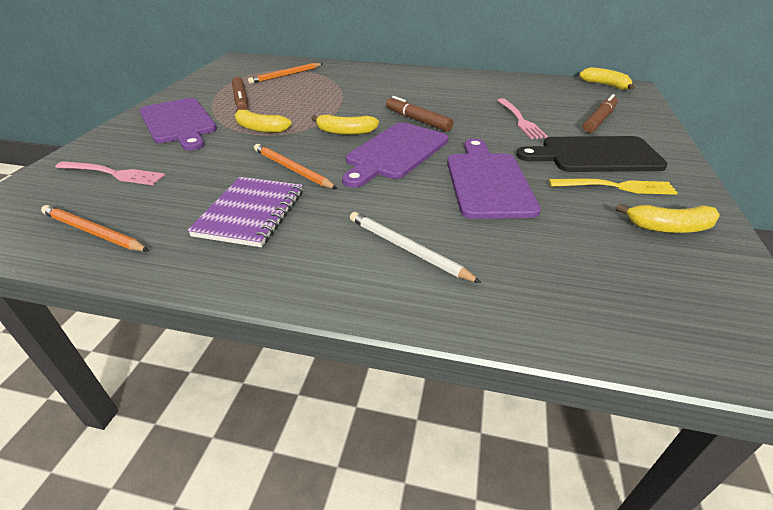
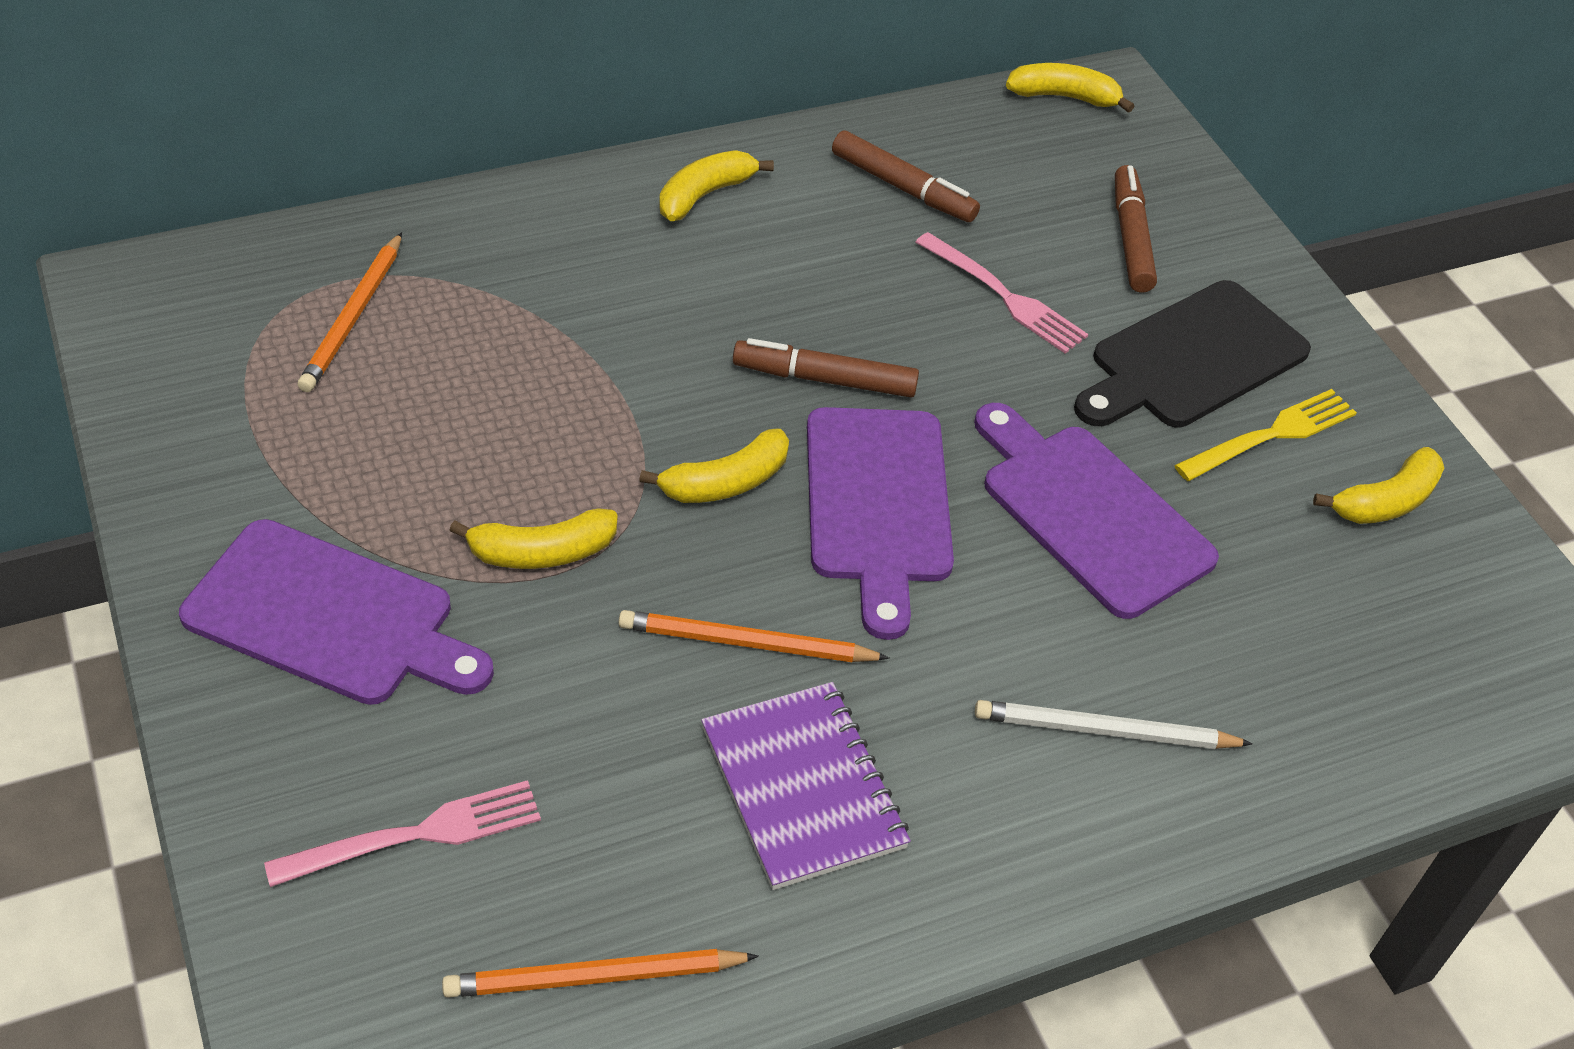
camera: 40 degrees left, 10 degrees up
brown marker [232,77,248,110] -> brown marker moved to [832,130,980,222]
none -> yellow banana [659,150,774,221]

